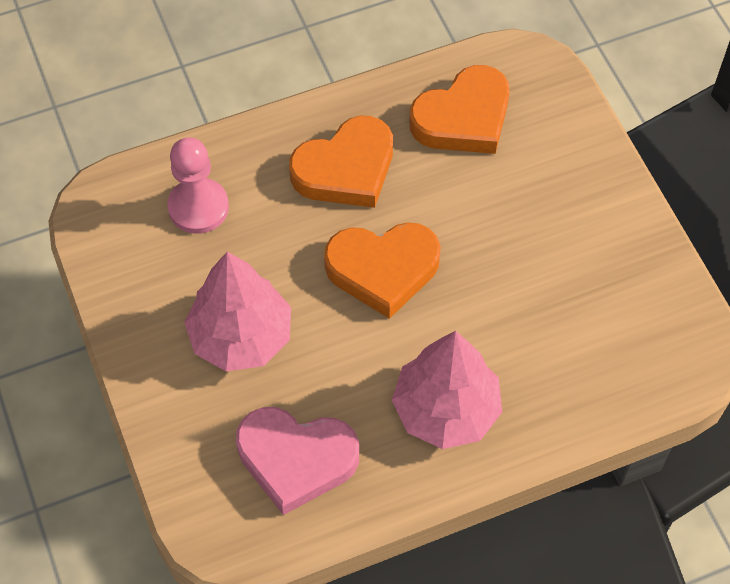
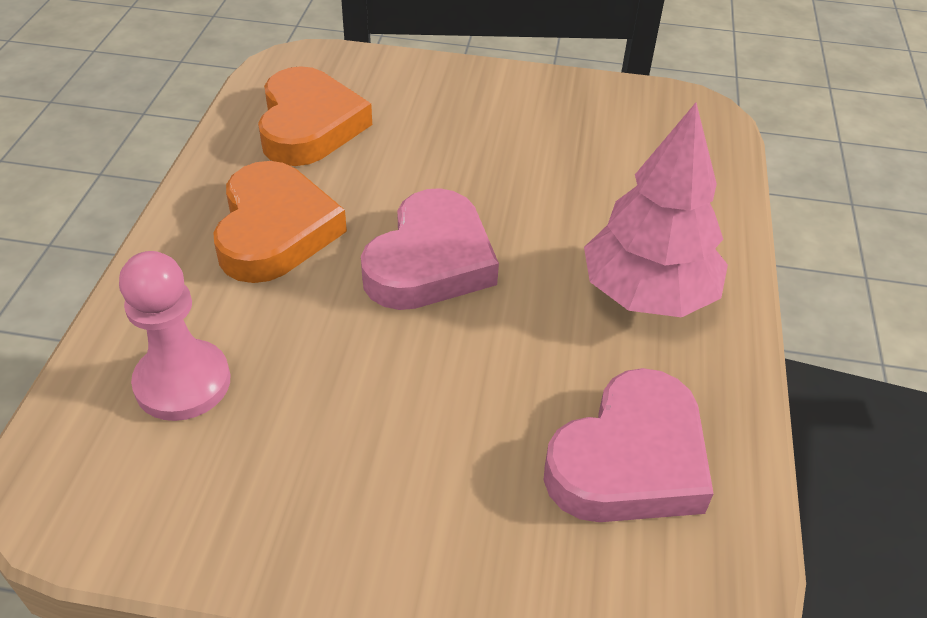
camera: 60 degrees left, 15 degrees down
pink tree [184,252,291,372] -> none
orange heart [324,222,441,319] -> pink heart [361,188,499,310]

